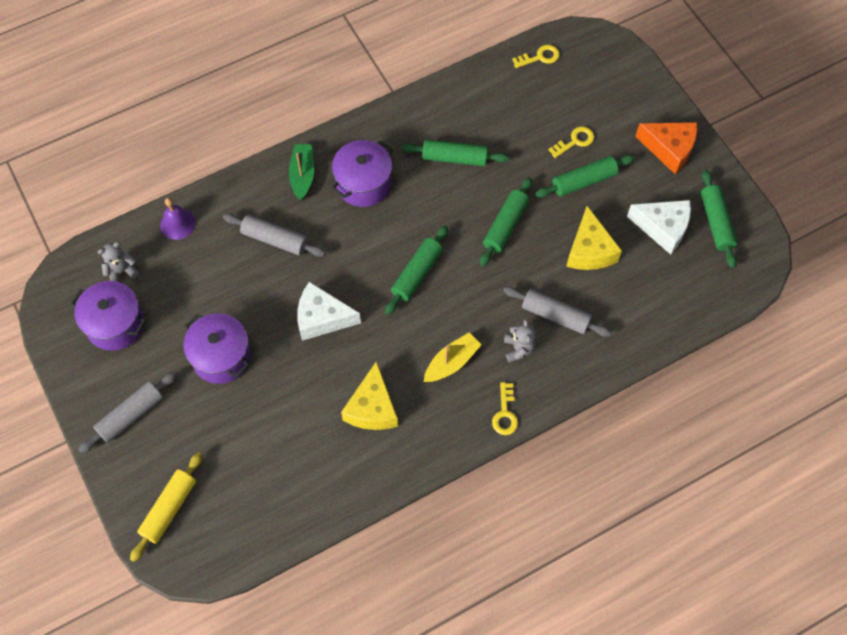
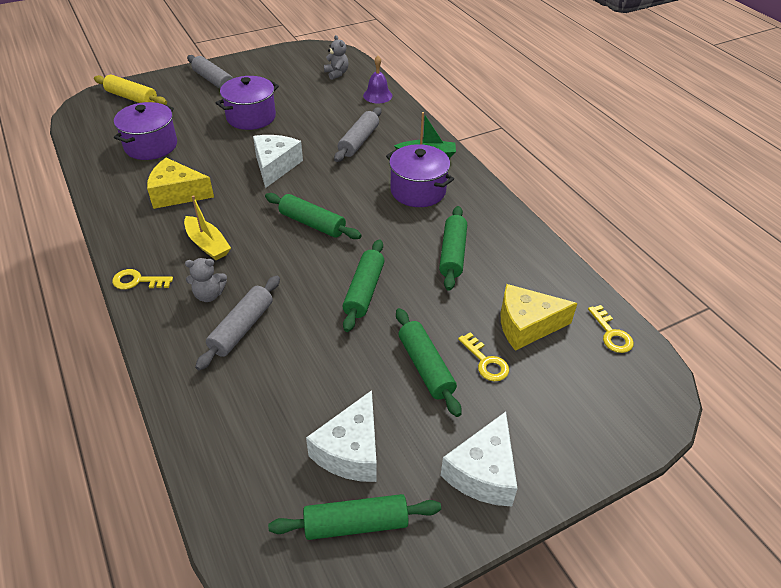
camera: 90 degrees right, 20 degrees down
purple pot [70,281,146,351] -> purple pot moved to [114,102,177,160]
green rolling pin [480,177,532,267] -> green rolling pin turned 75 degrees clockwise [343,239,384,332]
yellow cheese [566,206,622,270] -> yellow cheese moved to [501,284,578,351]
orange cheese [635,122,697,174] -> white cheese [441,412,518,506]

